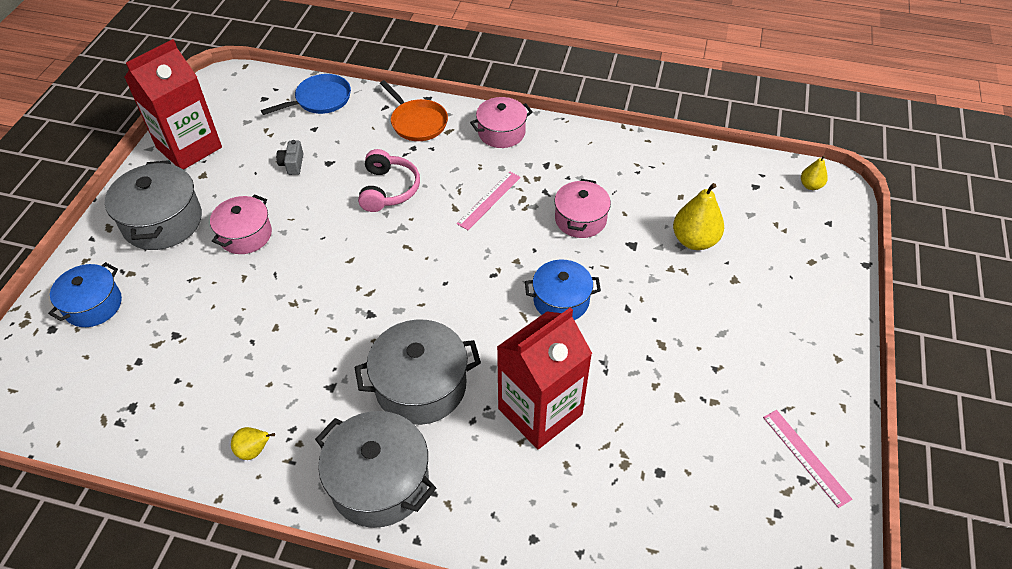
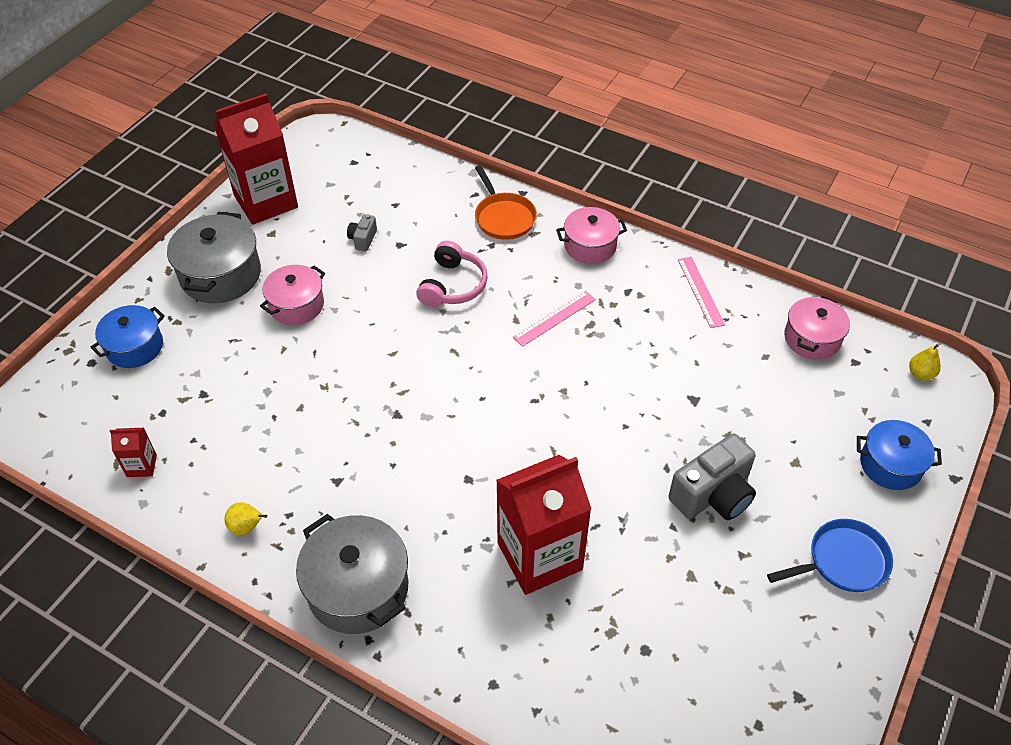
camera: 15 degrees right, 0 degrees up
blue pan [261,74,351,115] -> blue pan moved to [767,519,893,592]
grey pot [354,319,481,425] -> none
blue pot [525,260,601,320] -> blue pot moved to [857,420,942,490]
pink pot [554,179,611,238] -> pink pot moved to [784,295,850,360]
yellow pear [673,183,724,250] -> none
pink ruler [763,410,852,508] -> pink ruler moved to [678,257,725,328]
none -> red carton [110,428,157,477]
none -> grey camera [669,433,756,520]

